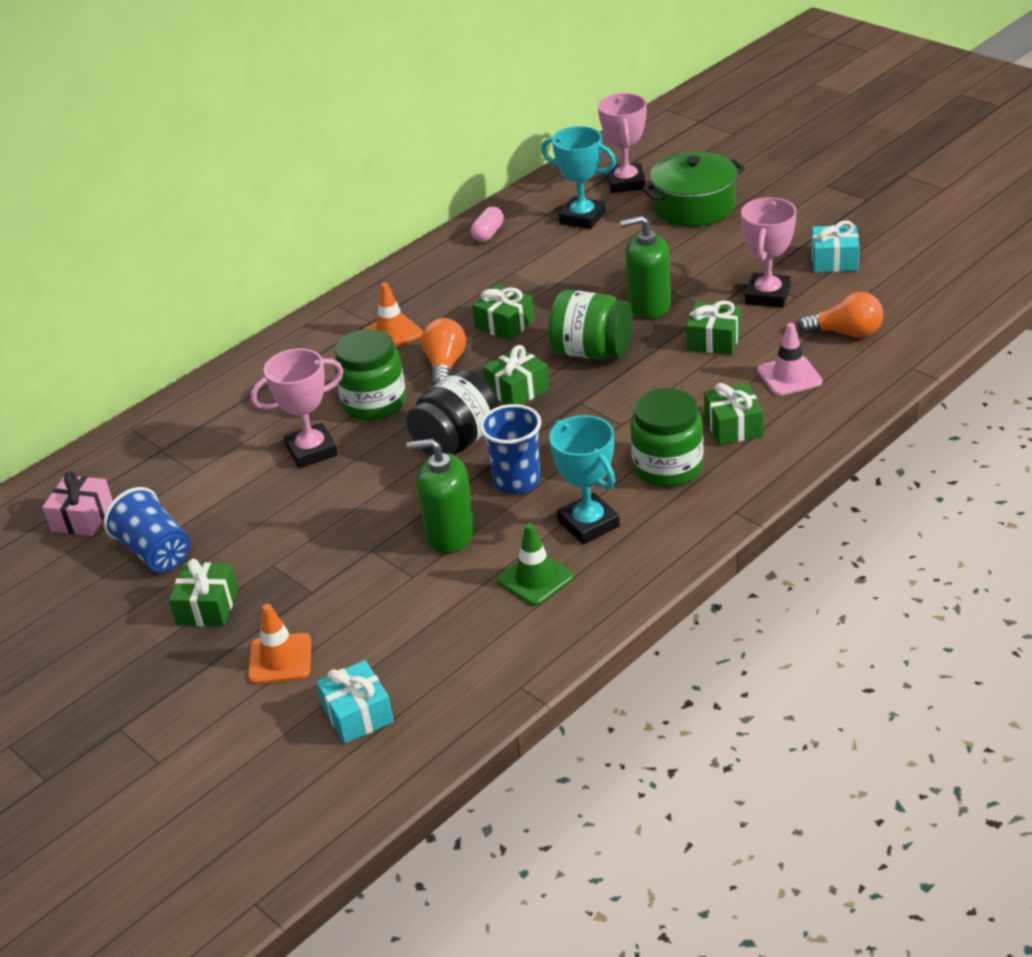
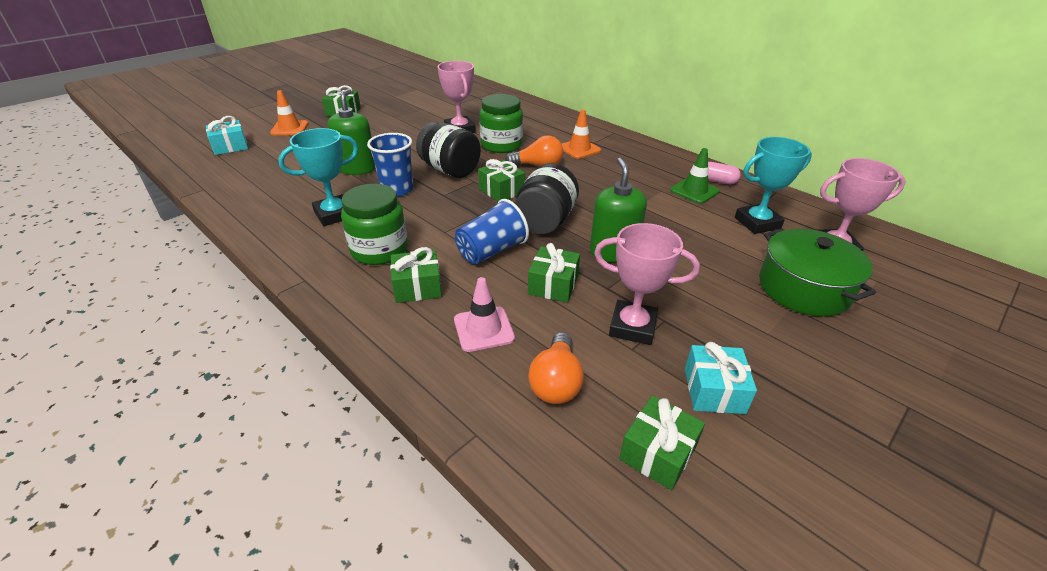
camera: 85 degrees right, 0 degrees up
pink gift [42,471,113,536] -> none
blue cup [103,487,190,573] -> blue cup moved to [455,199,529,264]
green gift [472,285,535,341] -> green gift moved to [619,395,705,490]
green traffic cone [497,523,574,606] -> green traffic cone moved to [670,148,720,204]
turquoise trophy [541,126,616,229] -> turquoise trophy turned 45 degrees clockwise [735,137,812,234]
green jar [548,290,633,360] -> black jar [515,163,579,234]

